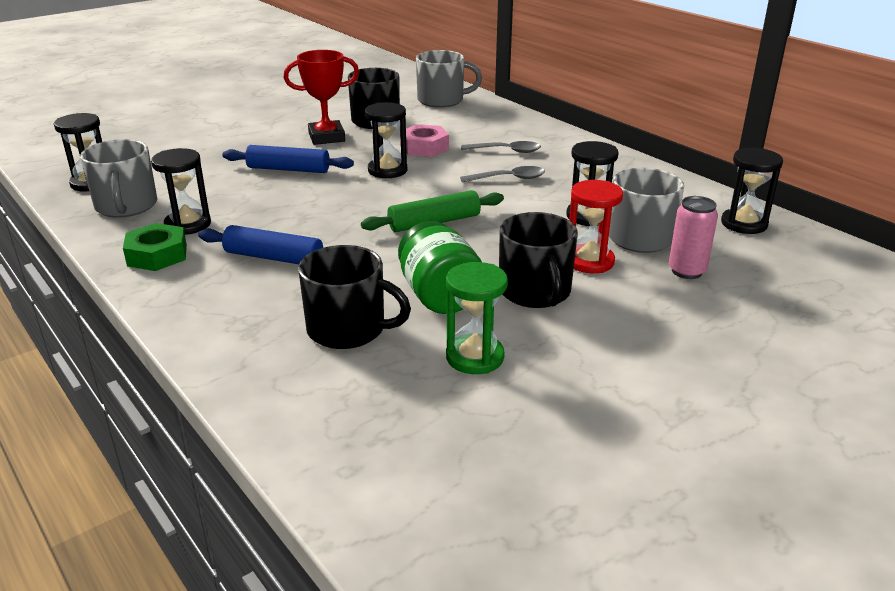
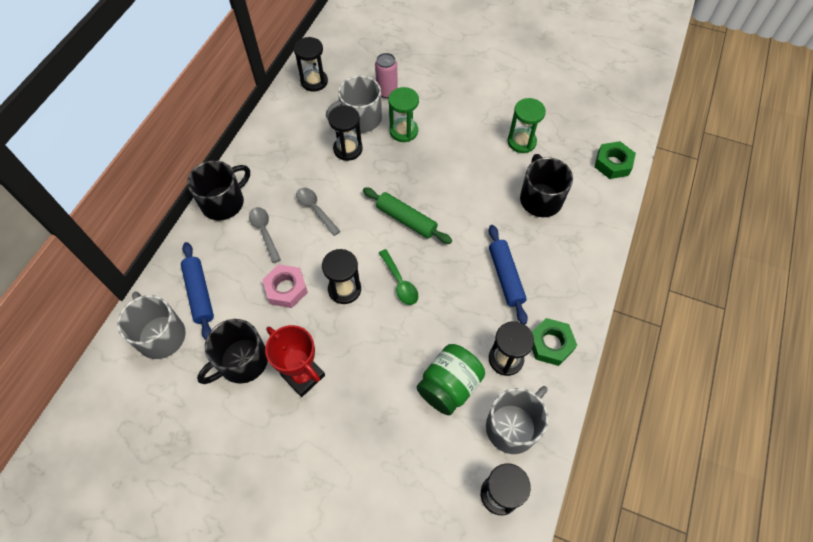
camera: 120 degrees left, 30 degrees up
blue rolling pin [222,145,354,173] -> blue rolling pin moved to [181,242,214,340]
green jar [398,221,482,314] -> green jar moved to [417,344,485,415]
black mug [499,212,578,308] -> black mug moved to [187,160,250,221]
red hourglass [569,180,623,273] -> green hourglass [388,87,419,142]
none -> green spoon [379,249,418,305]
none -> green nut [594,141,636,179]

